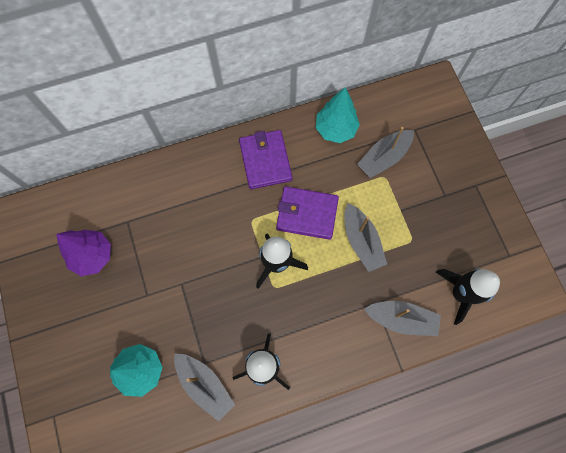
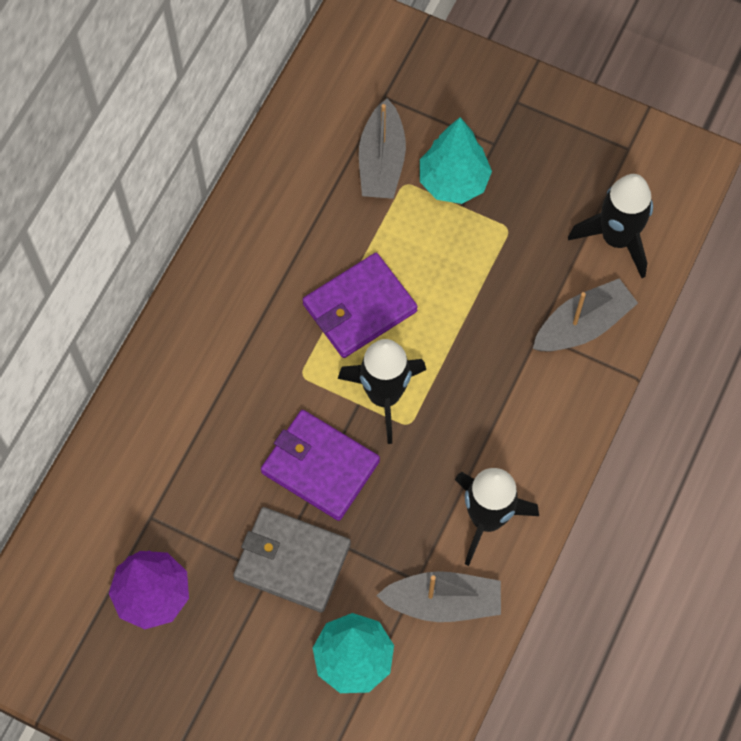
camera: 45 degrees left, 5 degrees down
purple wallet [239,130,292,189] -> purple wallet moved to [261,410,380,521]
turquoise tree [316,87,360,143] -> turquoise tree moved to [420,117,492,204]
grey boat [344,203,387,272] -> none
none -> grey wallet [233,507,351,613]

